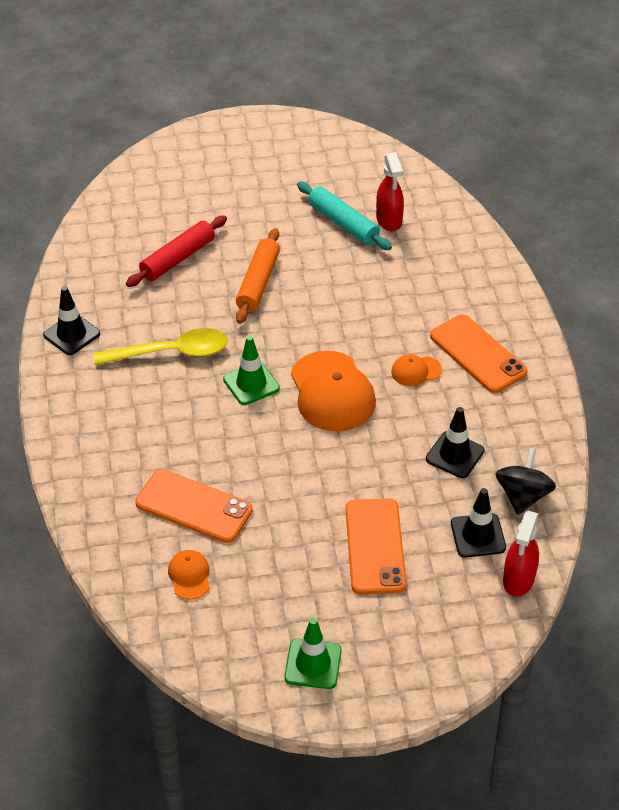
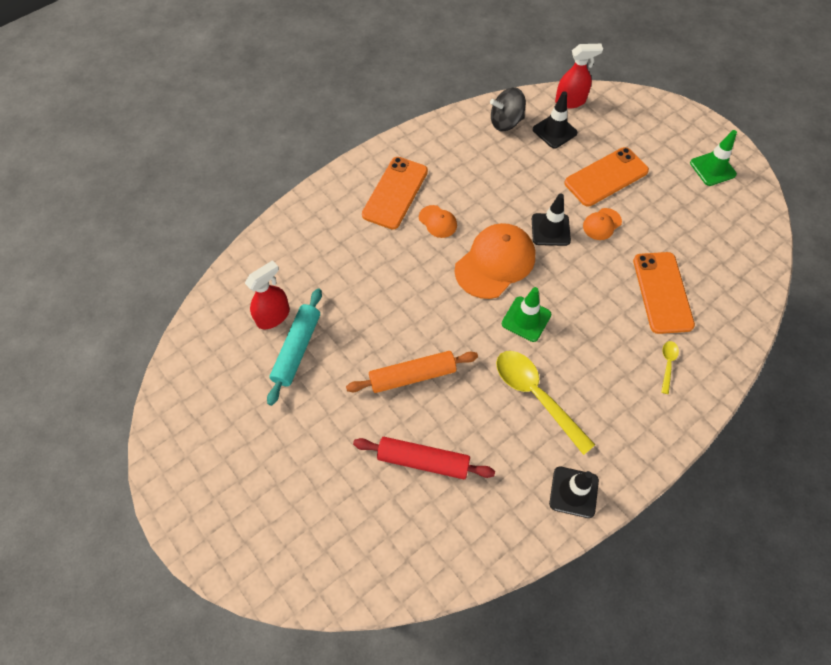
camera: 120 degrees left, 15 degrees up
orange cap [168,550,210,600] -> orange cap moved to [583,208,622,240]
black traffic cone [426,407,485,478] -> black traffic cone moved to [532,193,571,246]
none -> yellow spoon [661,341,679,394]

